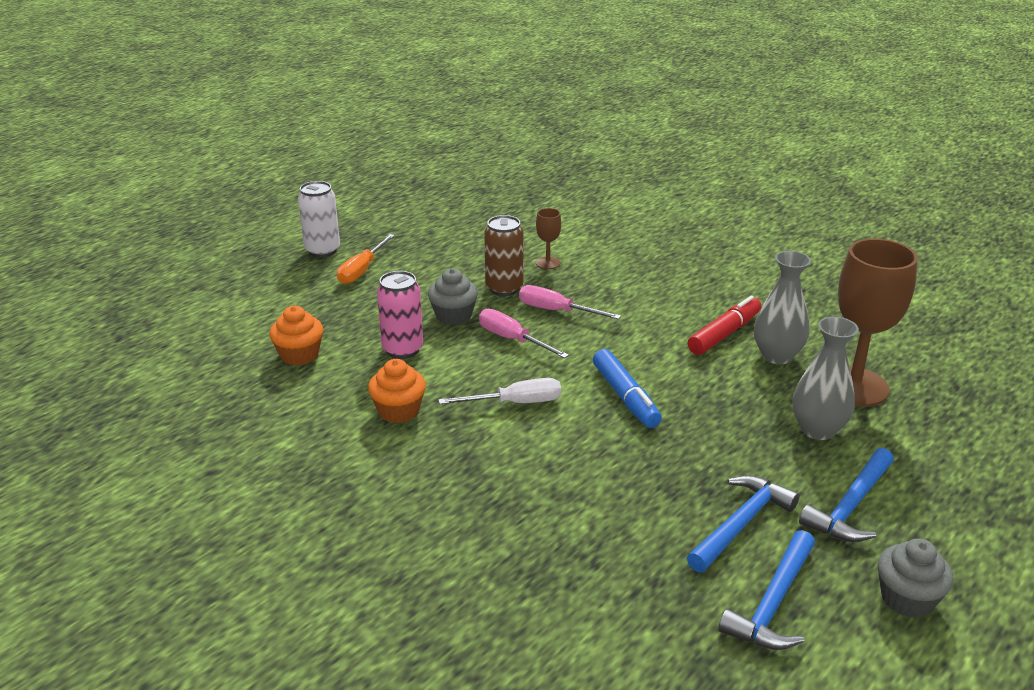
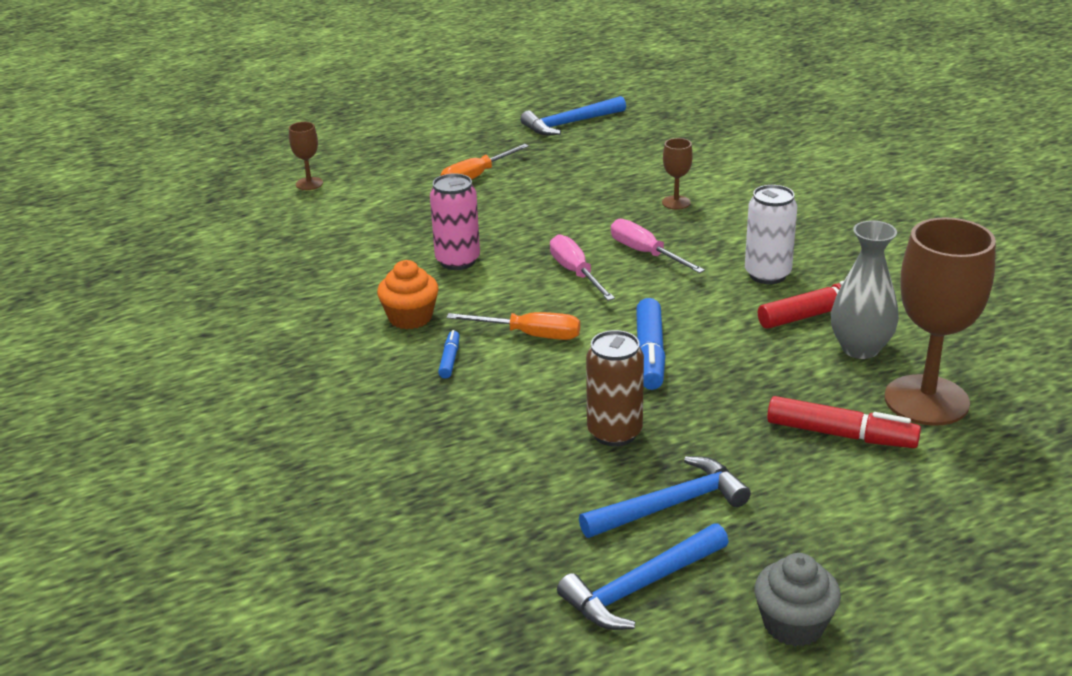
camera: 25 degrees right, 0 degrees up
orange cupcake [269,306,323,365] -> none
white can [298,181,340,257] -> white can moved to [745,185,797,284]
grey cupcake [428,269,478,325] -> none
white screwdriver [439,378,561,404] -> orange screwdriver [446,312,580,340]
brown can [484,215,524,296] -> brown can moved to [586,330,644,447]
grey vase [792,317,859,440] -> red marker [767,396,921,448]
blue hammer [799,448,894,542] -> blue hammer moved to [520,96,626,135]
none -> brown goblet [289,122,323,190]
none -> blue marker [438,330,460,378]

